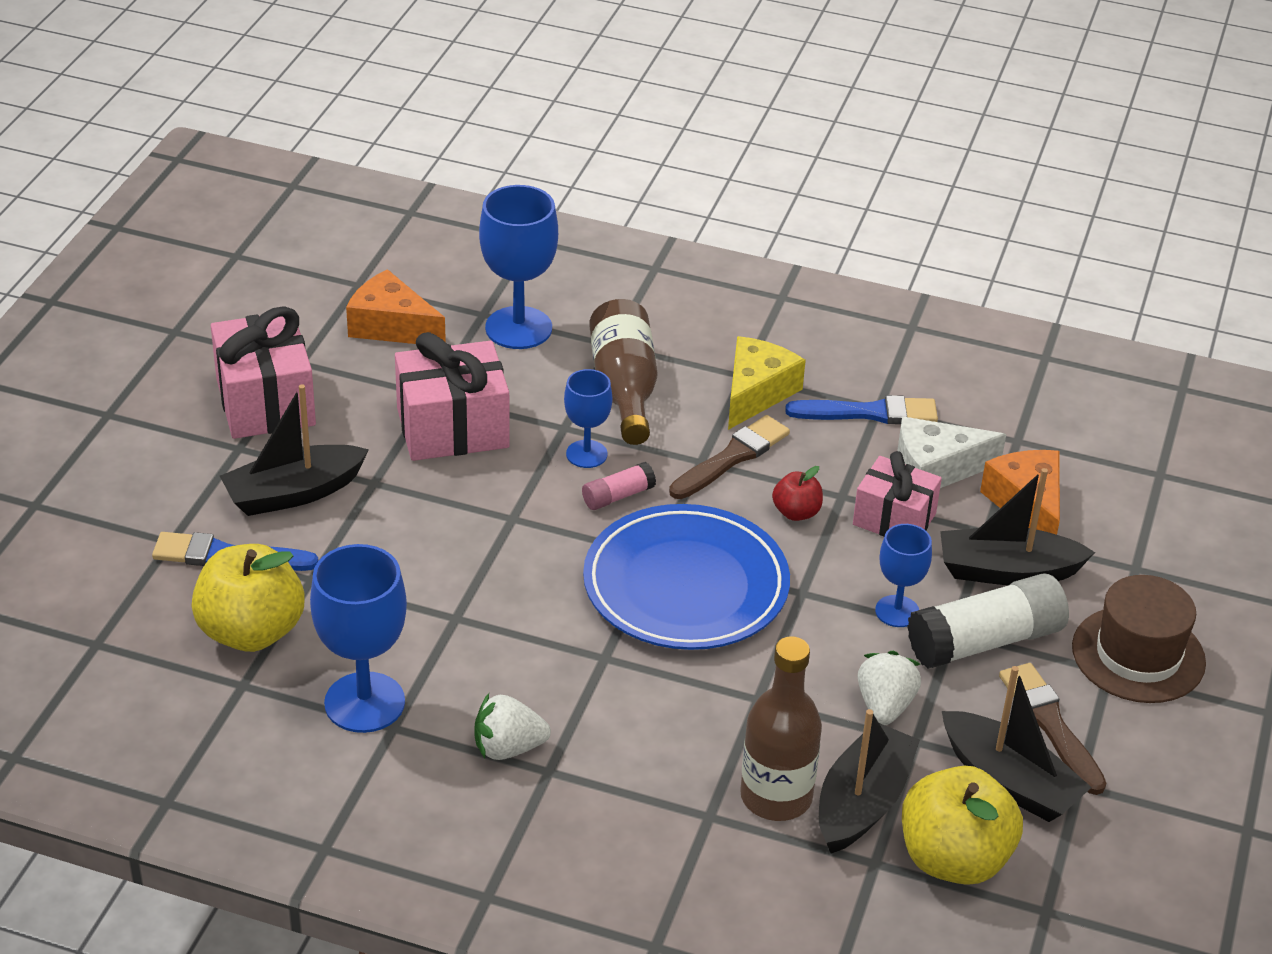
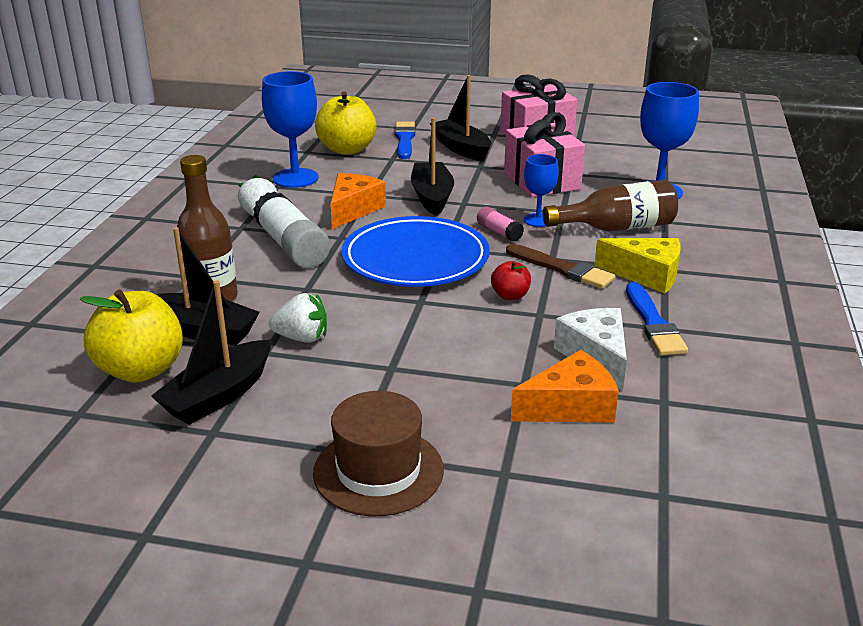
camera: 85 degrees right, 10 degrees down
orange cheese [346,269,446,344] -> orange cheese moved to [330,173,386,229]
pink gift [853,451,942,537] -> none
blue goblet [875,524,932,627] -> none
white glue stick [907,573,1069,669] -> white glue stick moved to [253,191,330,268]
black boat [940,468,1095,585] -> black boat moved to [411,117,454,216]
brown brush [999,663,1107,795] -> none

